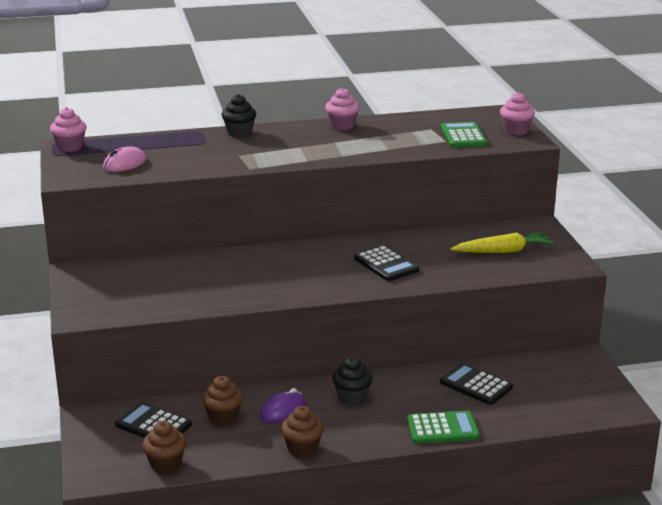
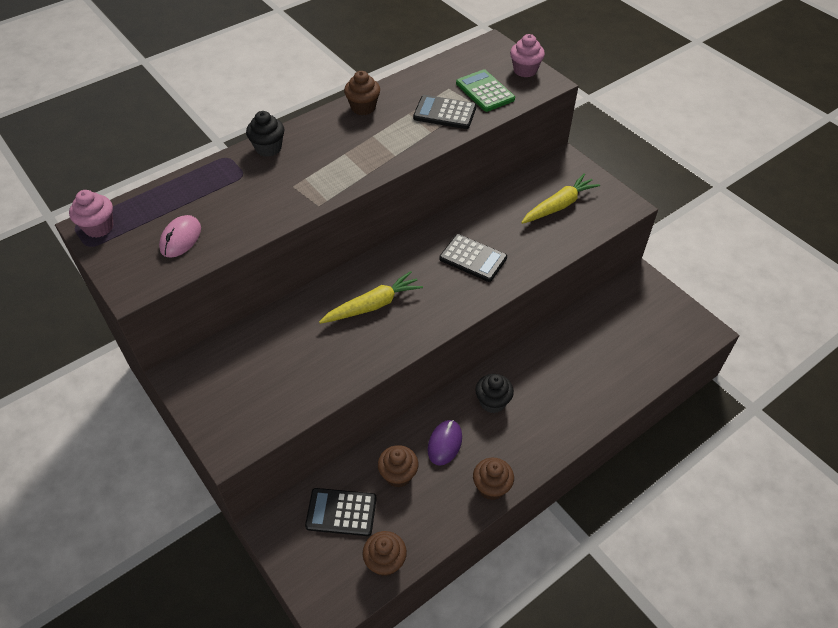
camera: 25 degrees left, 25 degrees up
pink cupcake [325,88,360,131] -> brown cupcake [344,71,380,115]
green calculator [407,410,479,444] -> none
black calculator [440,363,513,405] -> black calculator moved to [413,95,476,129]
none -> yellow carrot [319,271,423,324]

